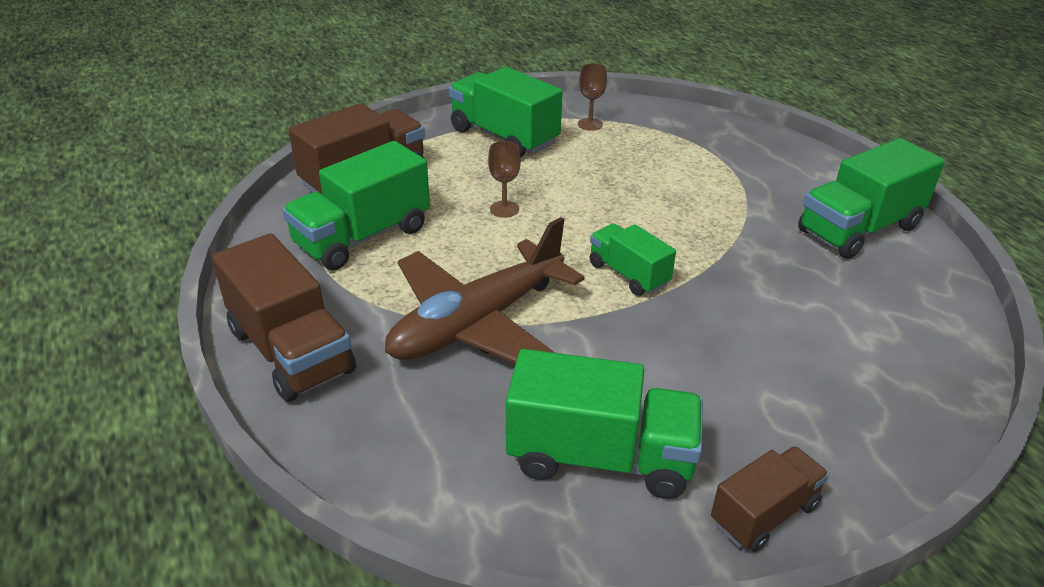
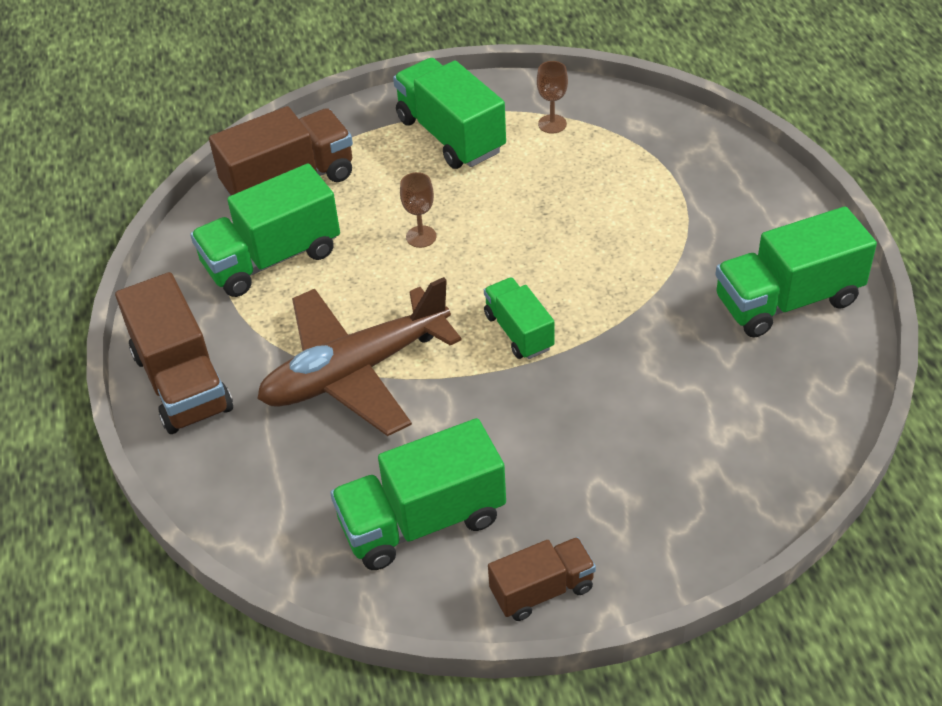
camera: 15 degrees right, 10 degrees up
green truck [506,349,703,499] -> green truck turned 135 degrees clockwise [330,418,506,570]

